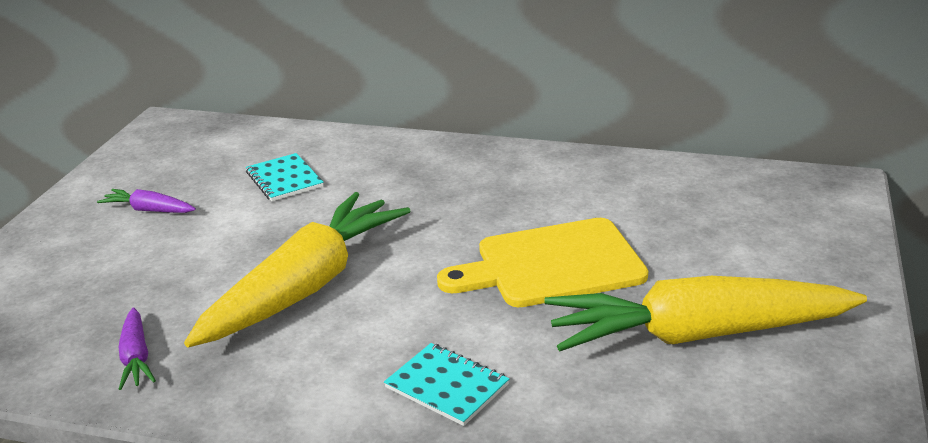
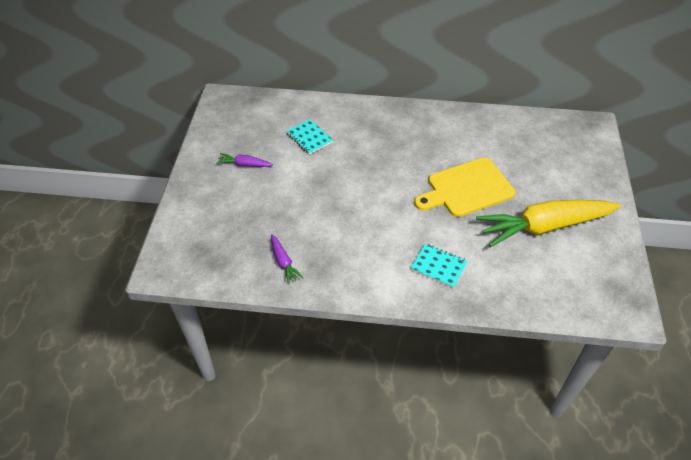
camera: 10 degrees left, 20 degrees up
yellow carrot [184,192,410,348] -> none

